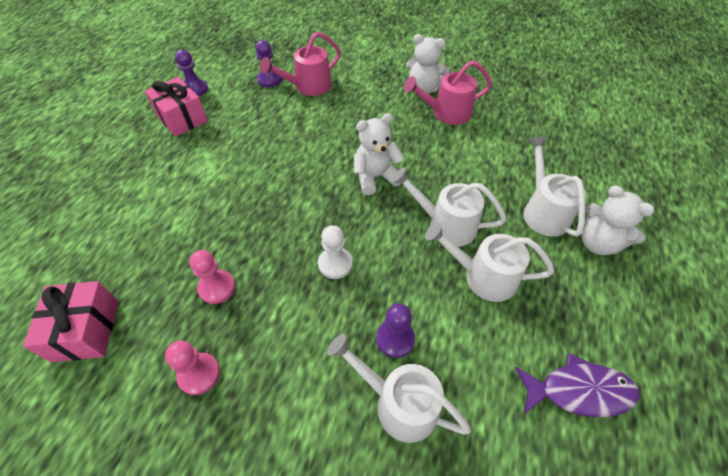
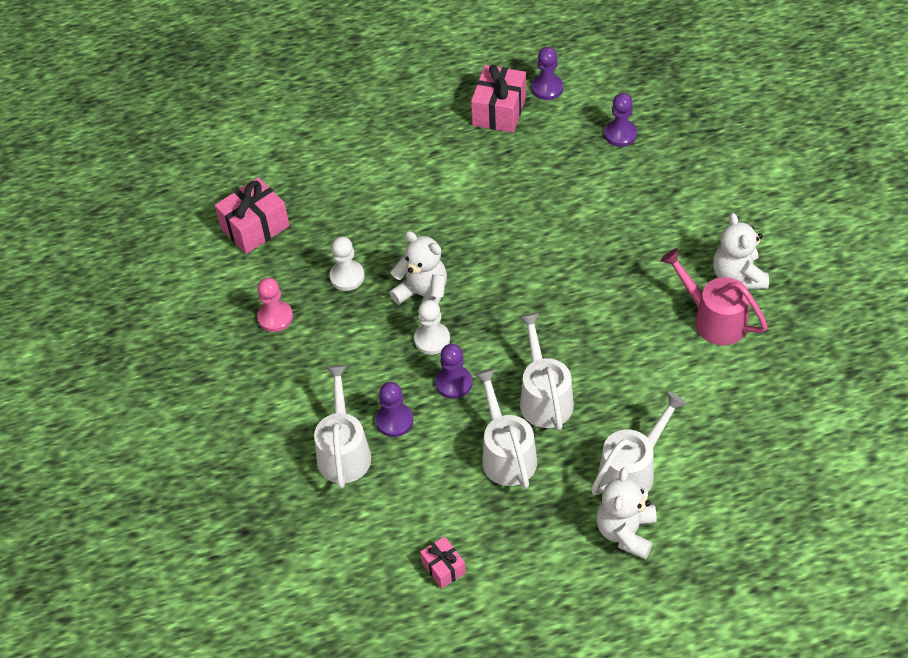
camera: 60 degrees right, 0 degrees up
pink pawn [189,250,235,304] -> white pawn [330,237,365,291]
pink watering can [260,32,341,96] -> none
white teddy bear [354,113,405,195] -> white teddy bear moved to [389,231,447,313]
purple fish [515,353,640,417] -> pink gift [420,536,466,589]
none -> purple pawn [436,344,472,399]

